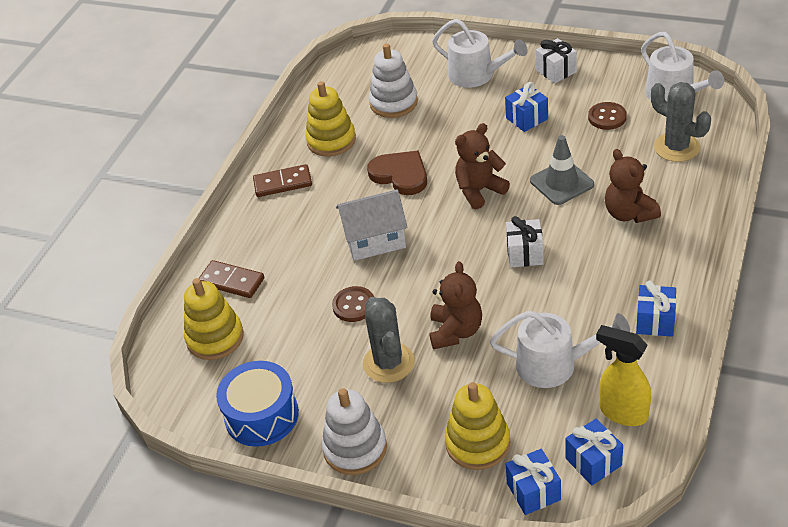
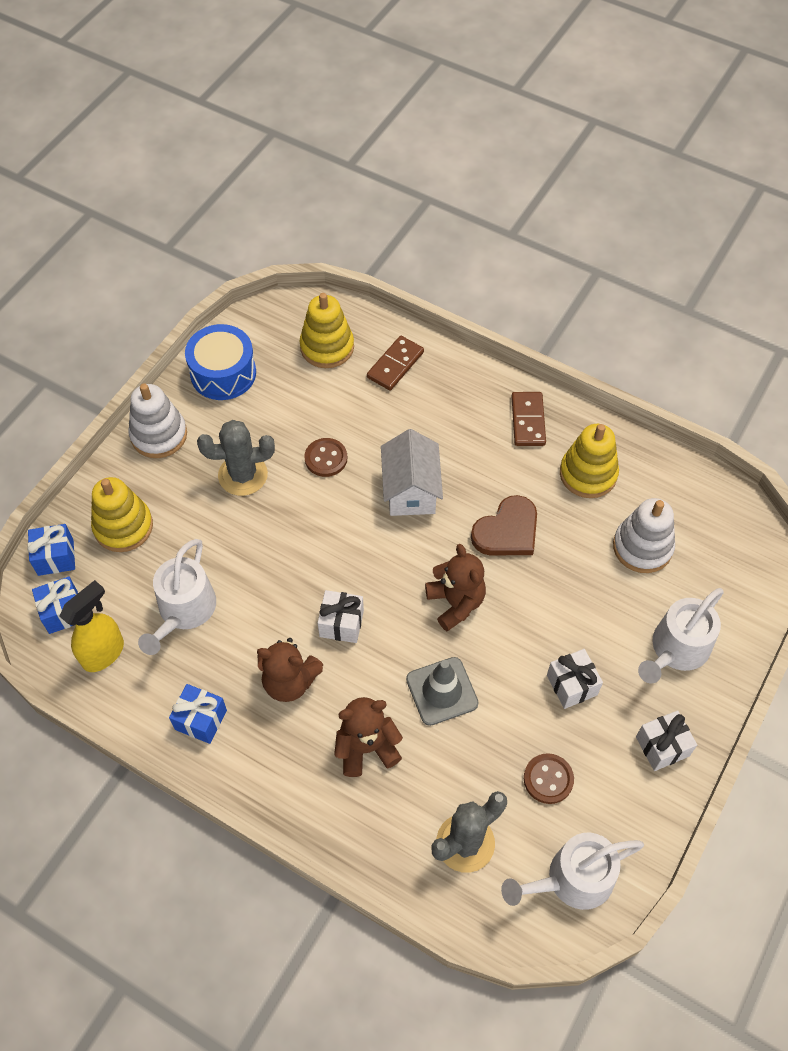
camera: 95 degrees right, 15 degrees up
brown teddy bear [429,261,482,349] -> brown teddy bear moved to [257,638,323,702]
blue gift [505,82,548,132] -> white gift [547,649,603,709]

